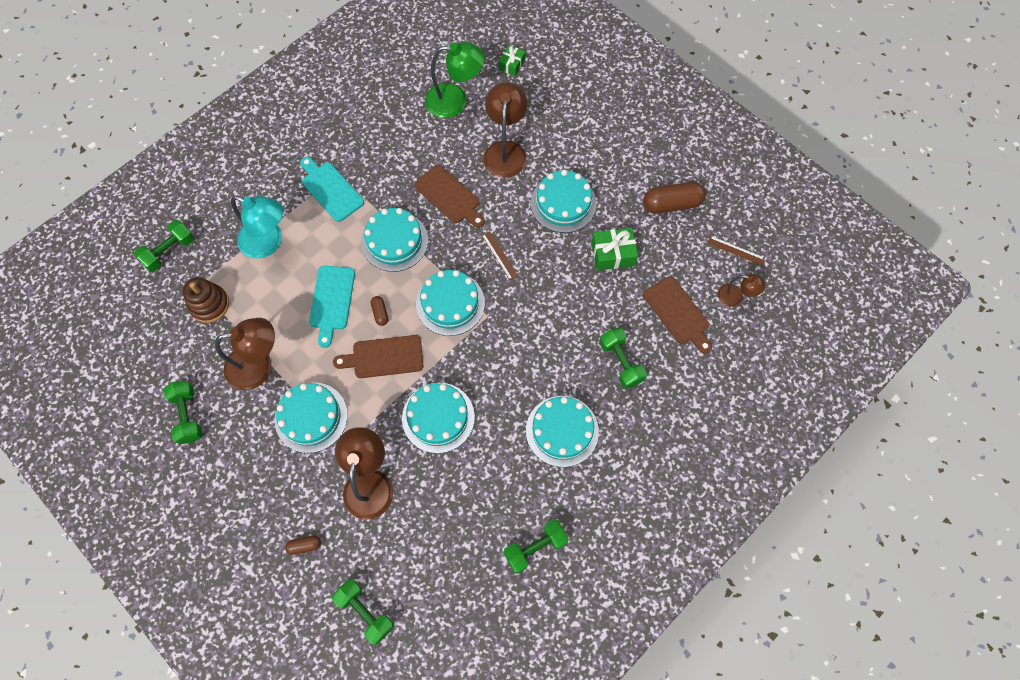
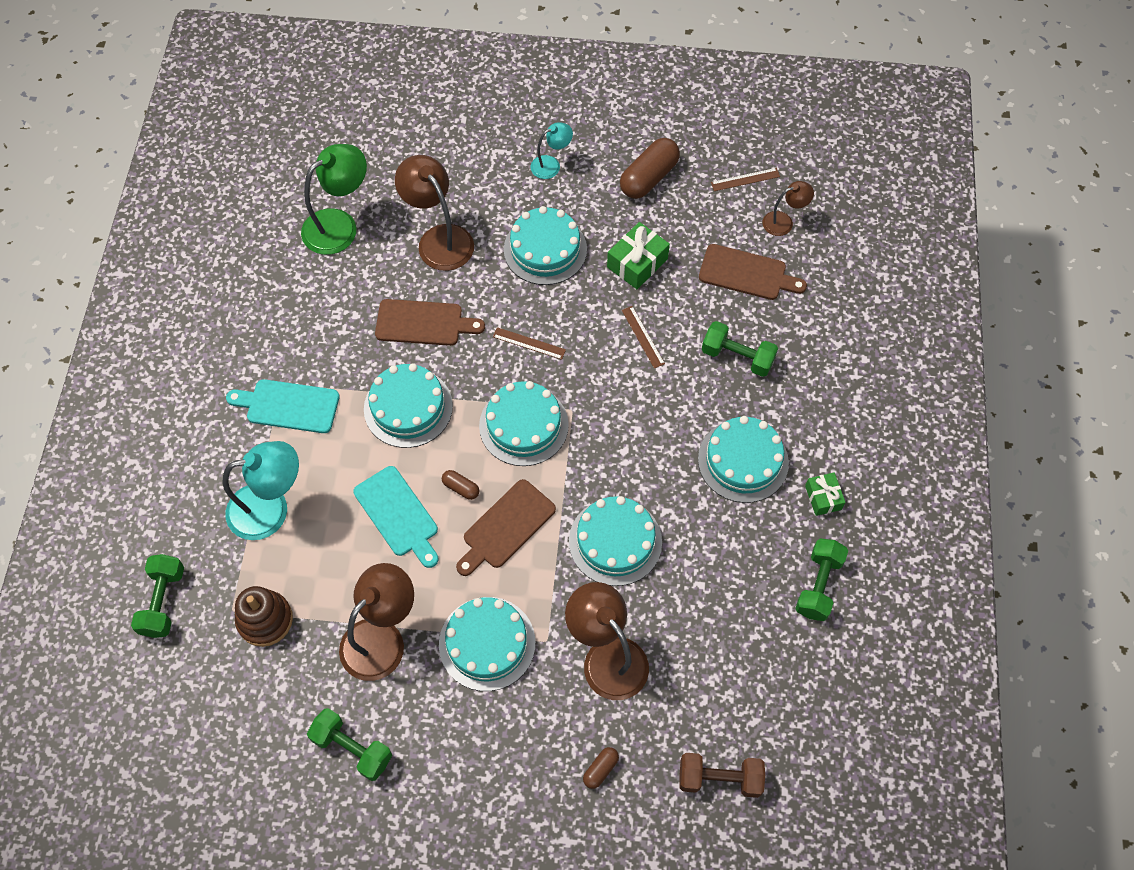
camera: 40 degrees left, 5 degrees down
green dumbbell [332,579,394,645] -> brown dumbbell [679,753,765,798]
green gift [499,45,525,76] -> green gift moved to [805,473,846,516]
none -> turquoise lamp [531,122,573,179]
none -> brown ruler [622,306,665,369]

